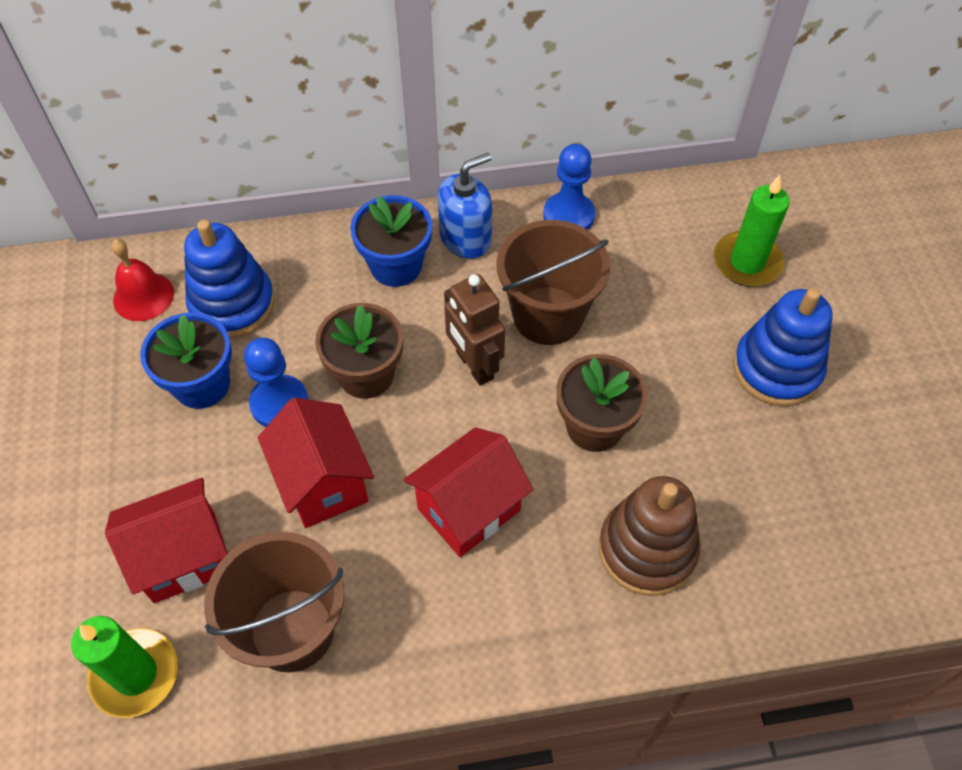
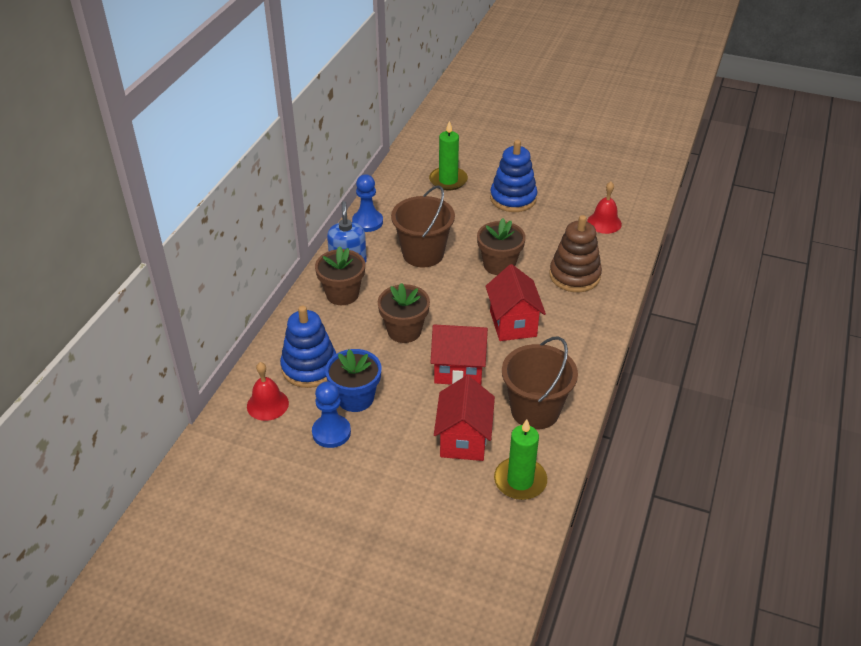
camera: 60 degrees left, 15 degrees down
blue pawn [244,338,309,427] -> blue pawn moved to [312,381,351,448]
blue flower pot [350,195,432,287] -> brown flower pot [315,246,365,305]
brown robot [444,274,505,386] -> none
none -> red bell [587,182,622,234]

